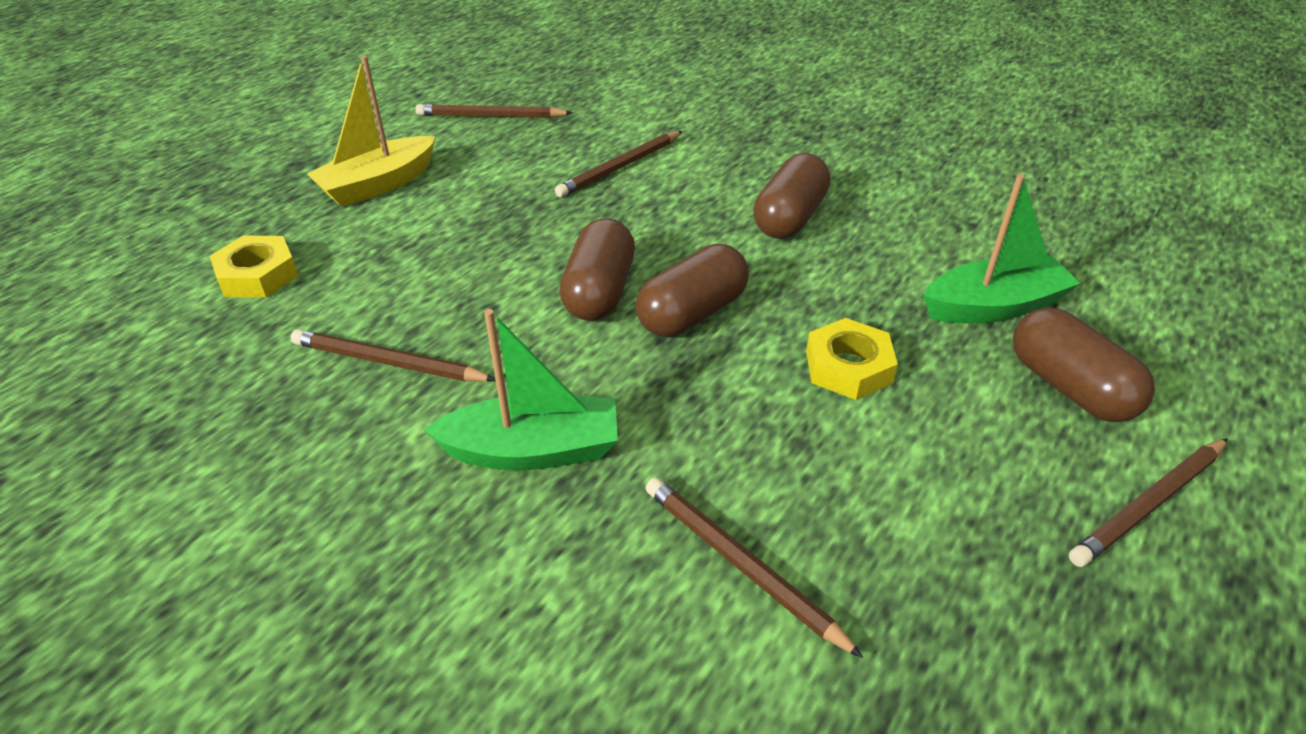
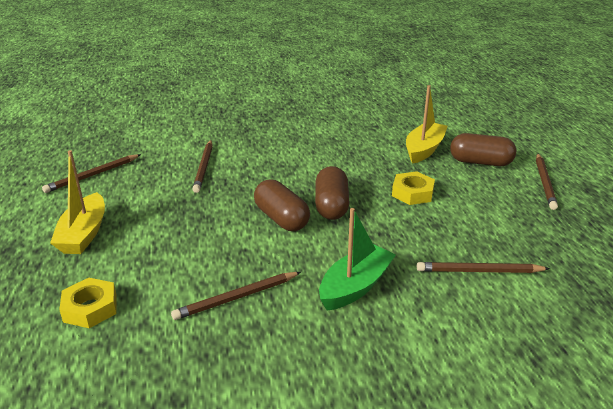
camera: 45 degrees left, 10 degrees down
brown capsule [753,153,831,239] -> none
green boat [923,174,1081,324] -> yellow boat [406,85,448,164]

